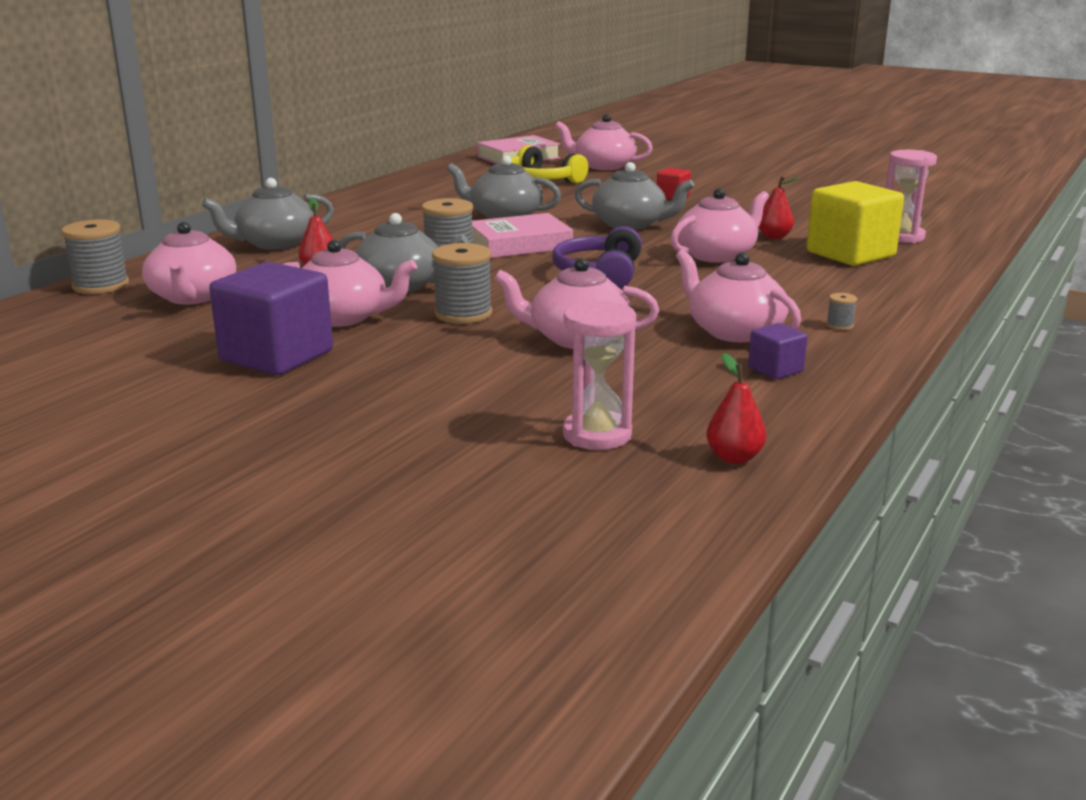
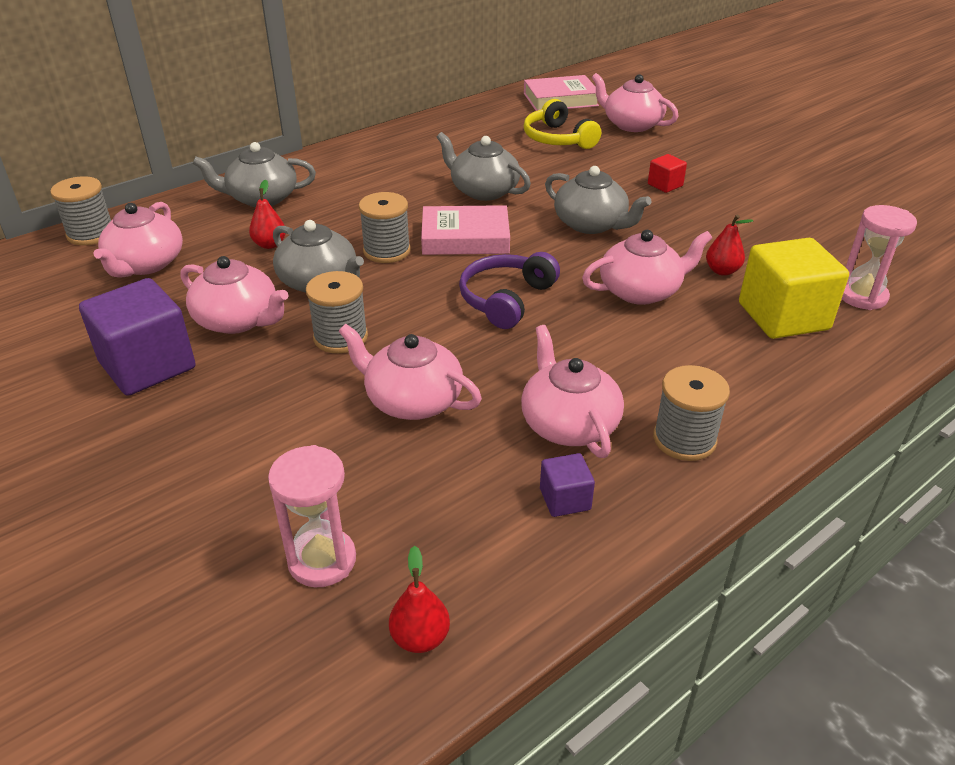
camera: 20 degrees right, 15 degrees up
grey spool [826,293,857,330] -> grey spool [653,365,730,461], size x2.21

